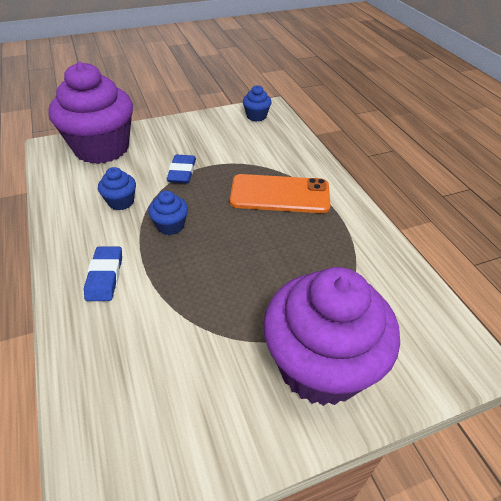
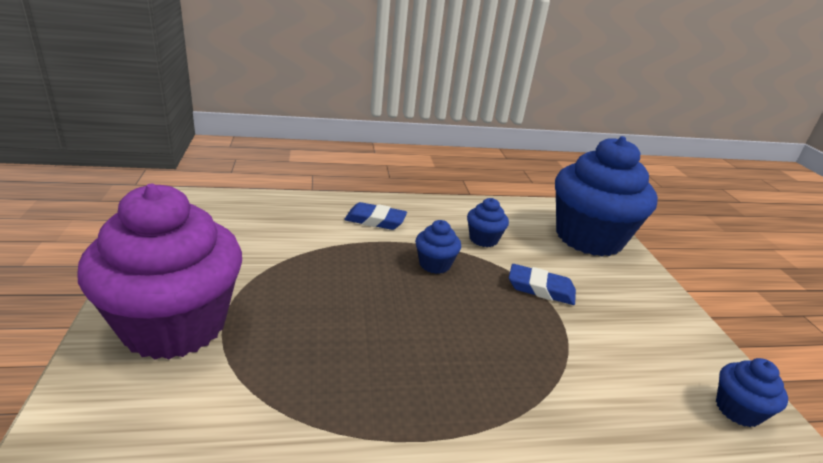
camera: 100 degrees right, 15 degrees down
purple cupcake [48,62,133,164] -> blue cupcake [555,136,658,257]
orange phone [230,174,331,213] -> none

